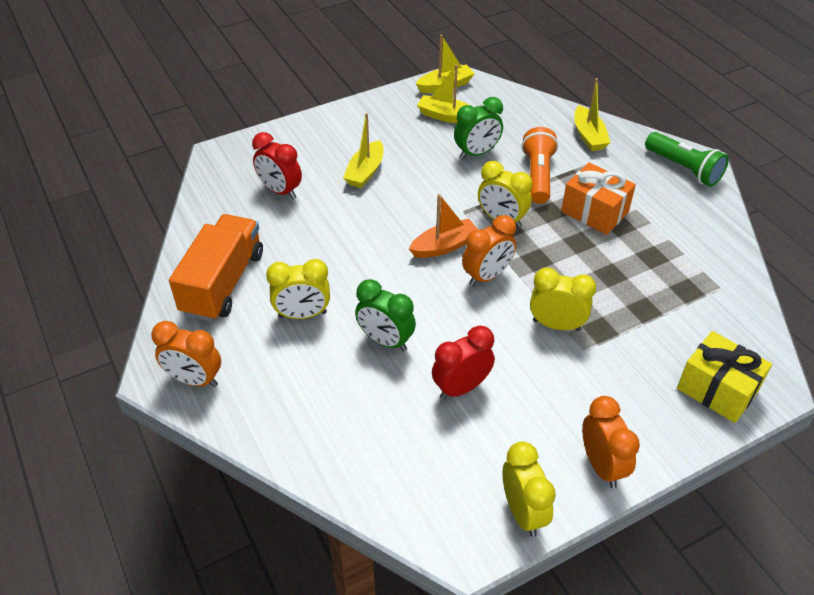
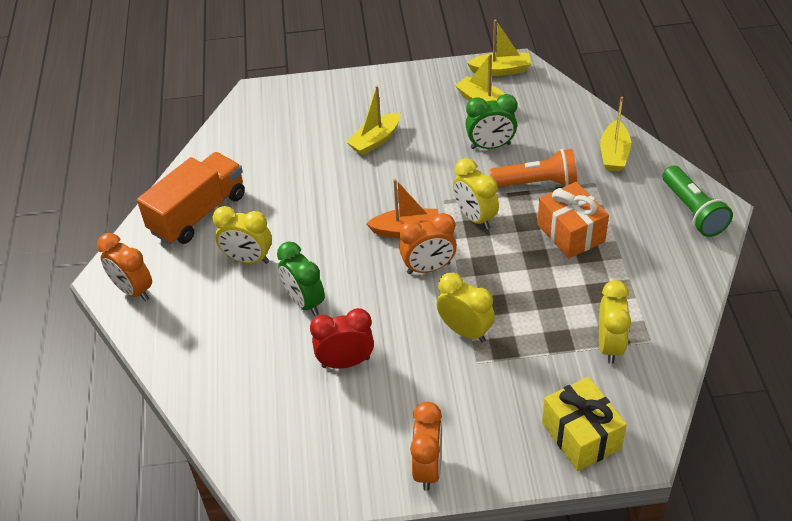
camera: 25 degrees right, 0 degrees up
red clock [252,132,302,199] -> none
yellow clock [503,441,556,537] -> yellow clock moved to [599,280,631,364]
orange flashlight [522,127,558,204] -> orange flashlight turned 60 degrees clockwise [490,149,577,187]

